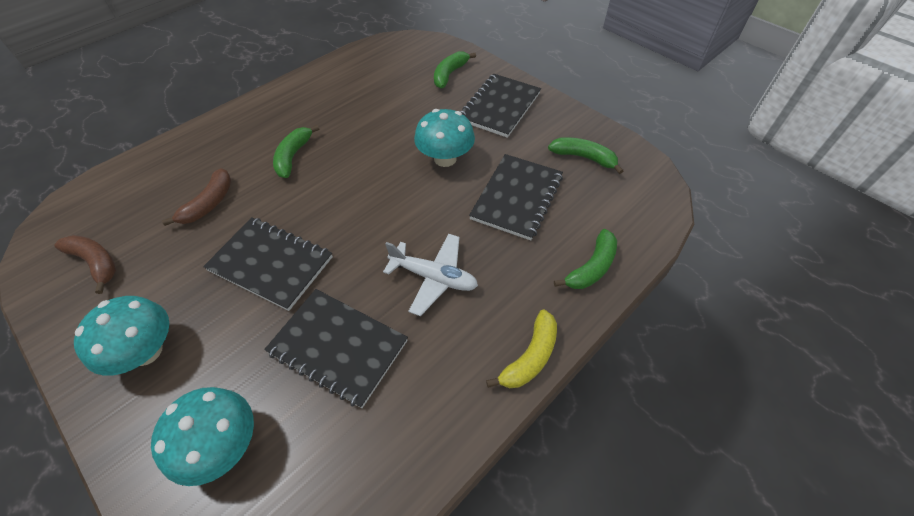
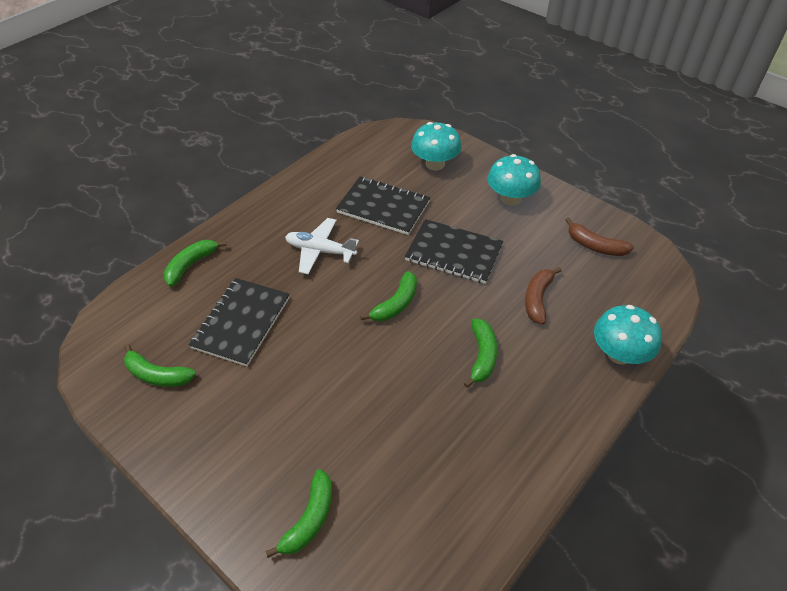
camera: 175 degrees right, 5 degrees down
turquoise mushroom [414,109,475,167] -> turquoise mushroom moved to [594,305,662,364]
black notebook [460,74,541,138] -> none
yellow banana [486,309,557,388] -> none
none -> green banana [360,271,417,321]

